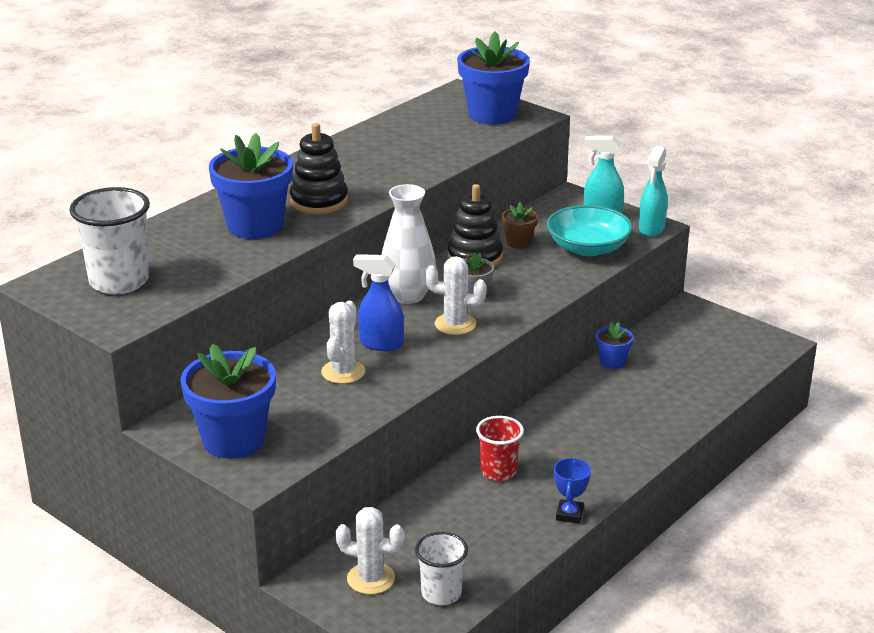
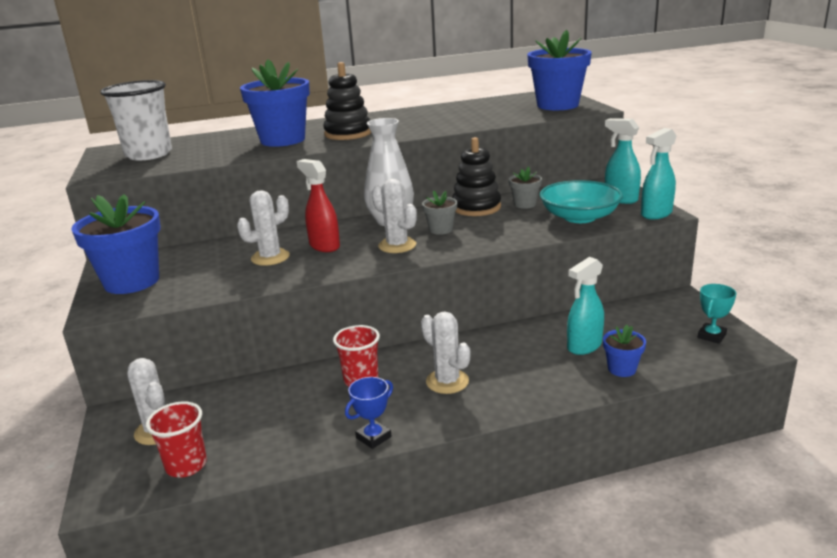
camera: 35 degrees right, 5 degrees down
blue spray bottle [353,254,404,351] -> red spray bottle [297,159,340,252]
white cup [415,532,468,605] -> red cup [146,401,207,477]
brown flower pot [502,202,538,249] -> grey flower pot [509,166,542,209]
blue flower pot [596,322,633,369] -> blue flower pot moved to [603,325,646,377]
none -> white cactus [421,311,470,394]
none -> turquoise spray bottle [567,257,604,355]
none -> turquoise trophy [698,284,736,344]

